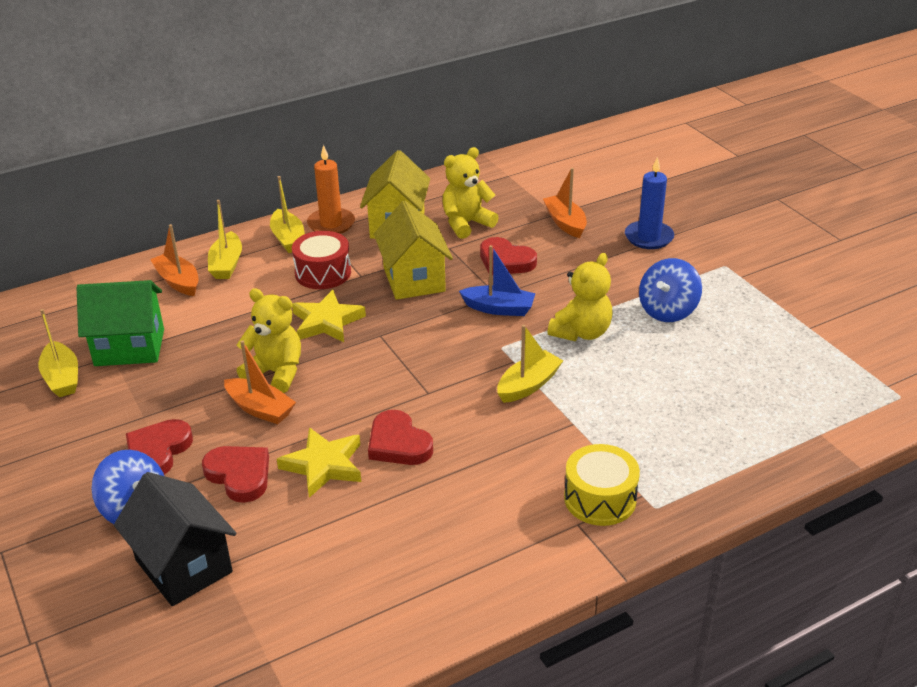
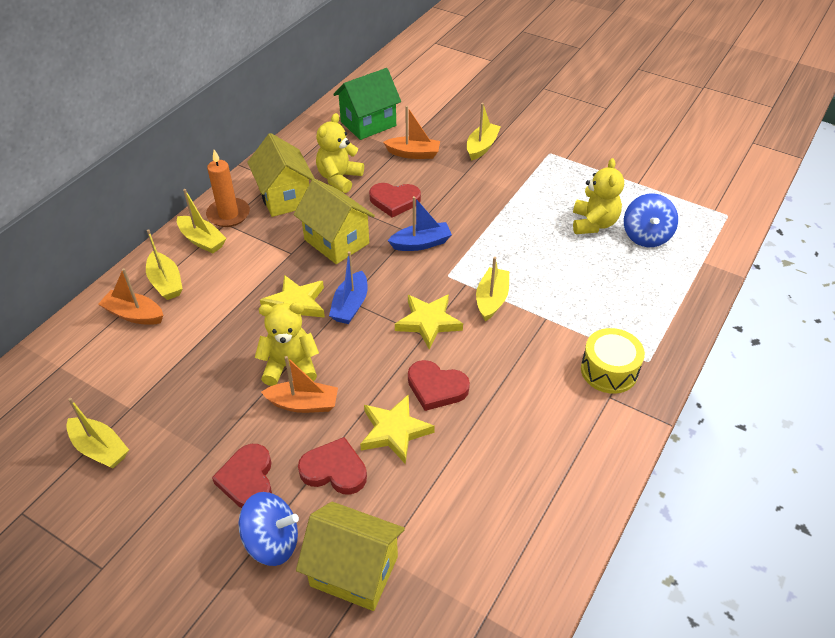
camera: 30 degrees left, 10 degrees up
green house [77,280,164,366] -> green house moved to [333,68,401,140]
black house [114,472,236,606] -> yellow house [296,502,405,611]
red drum [292,231,351,289] -> none
orange boat [543,168,587,238] -> orange boat turned 150 degrees clockwise [383,106,440,159]
yellow teddy bear [548,253,613,341] -> yellow teddy bear moved to [573,158,624,234]
blue candle [625,157,674,249] -> yellow boat [467,103,501,161]
blue spinning top [639,258,702,322] -> blue spinning top moved to [624,193,678,247]
none -> blue boat [329,251,368,324]
none -> yellow star [395,294,463,349]

